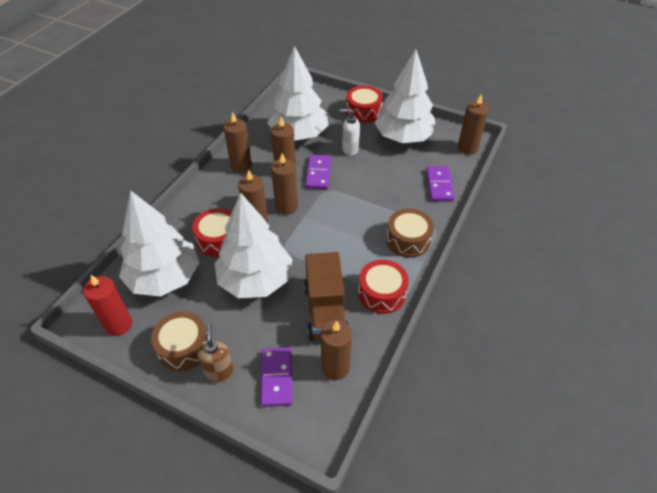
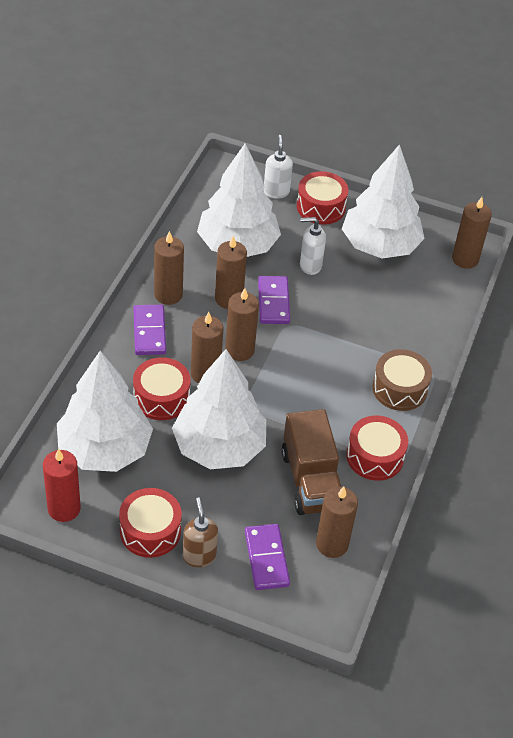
camera: 10 degrees left, 0 degrees up
brown drum [151,311,207,371] -> red drum [119,488,182,558]
purple domino [426,166,455,202] -> purple domino moved to [133,305,166,355]
none -> white soap dispenser [263,135,293,199]

